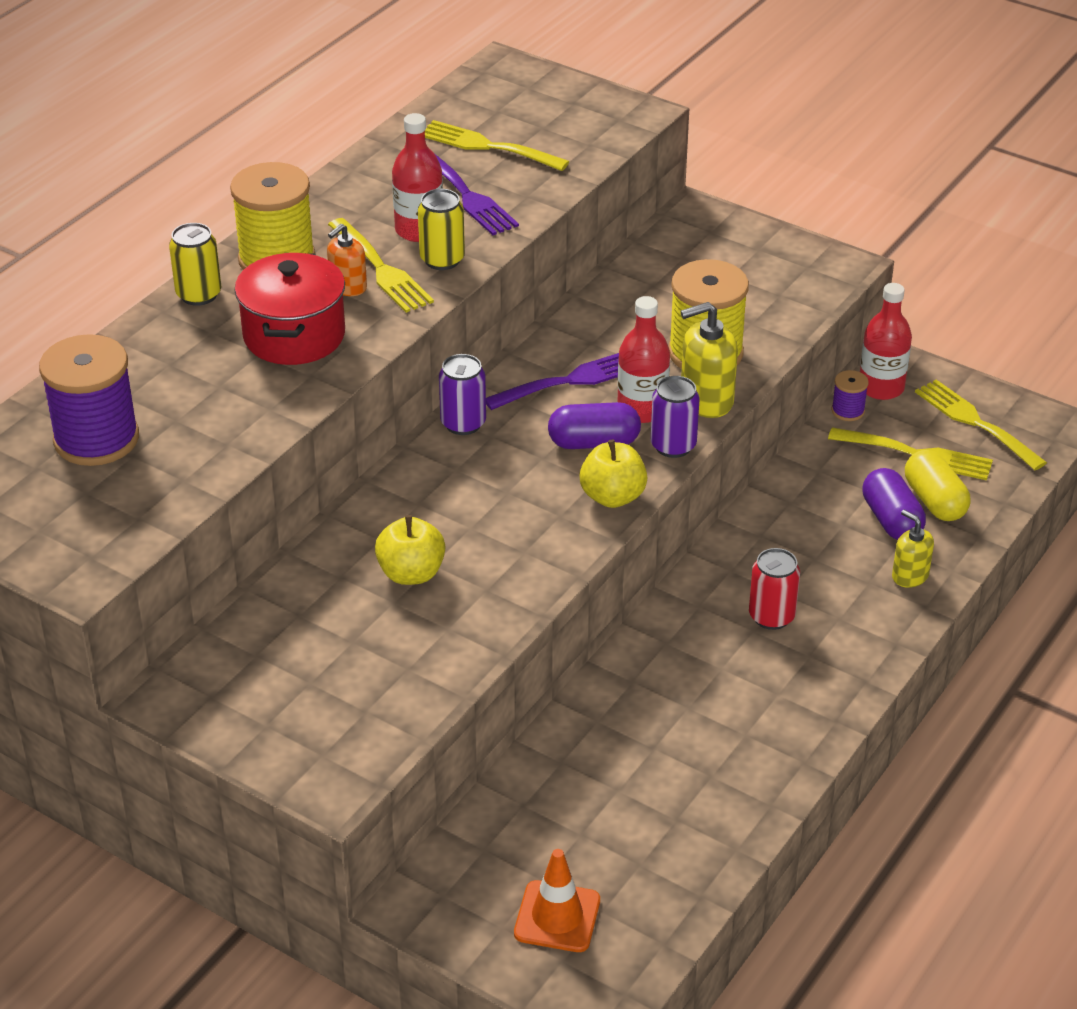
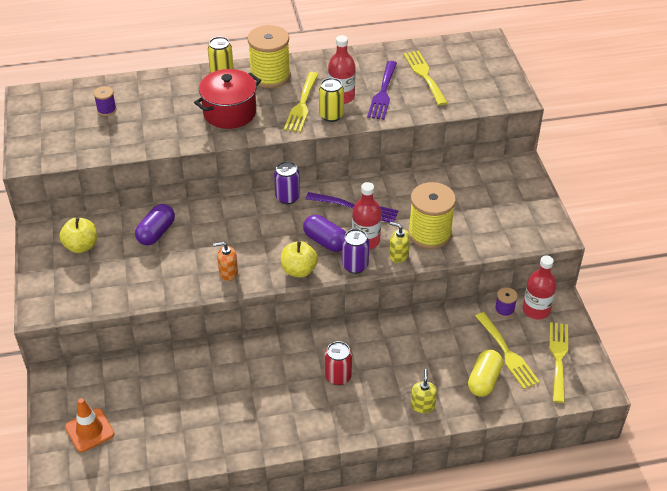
camera: 45 degrees right, 5 degrees up
purple spool [39,334,139,466] -> purple spool [94,86,116,116], size x0.46
orange soap dispenser [327,224,367,296] -> orange soap dispenser moved to [213,242,238,281]
yellow apple [375,515,445,585] -> yellow apple moved to [59,217,97,253]
yellow soap dispenser [680,302,738,418] -> yellow soap dispenser [389,222,410,263], size x0.63
purple capsule [862,468,926,540] -> purple capsule moved to [135,204,175,245]

